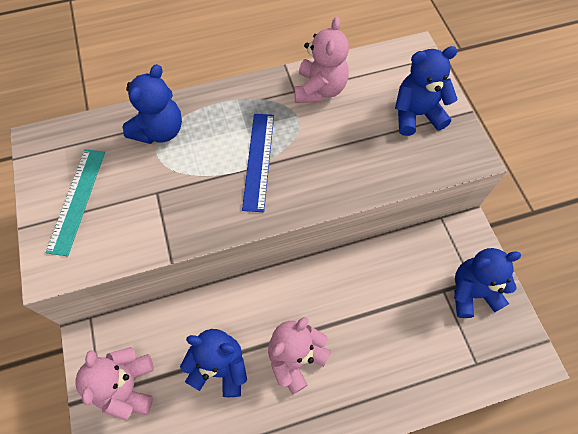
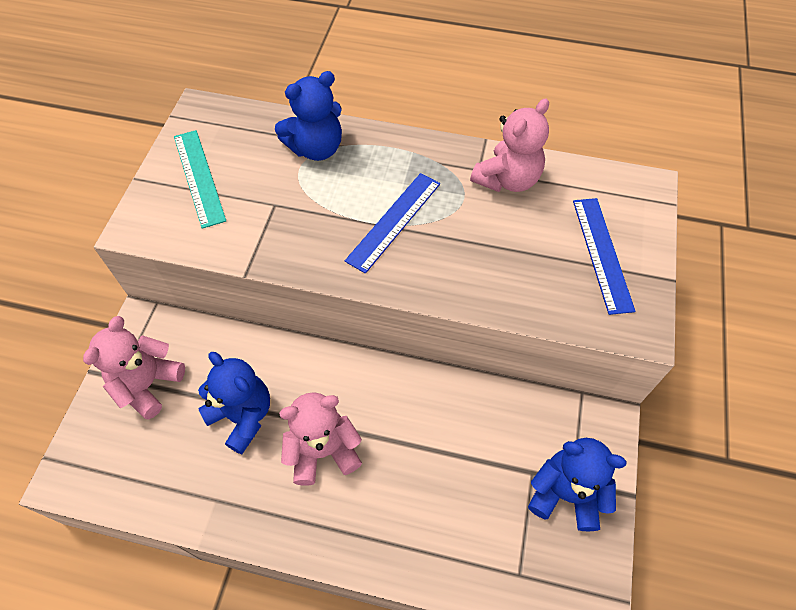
camera: 30 degrees right, 5 degrees down
turquoise ruler [46,149,105,256] -> turquoise ruler turned 60 degrees counterclockwise [174,130,226,229]
blue teddy bear [395,46,458,136] -> blue ruler [573,198,635,315]

